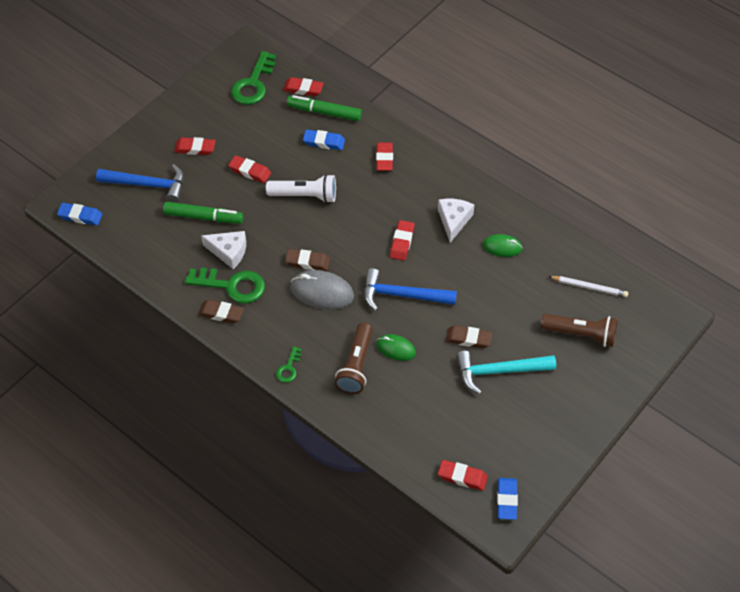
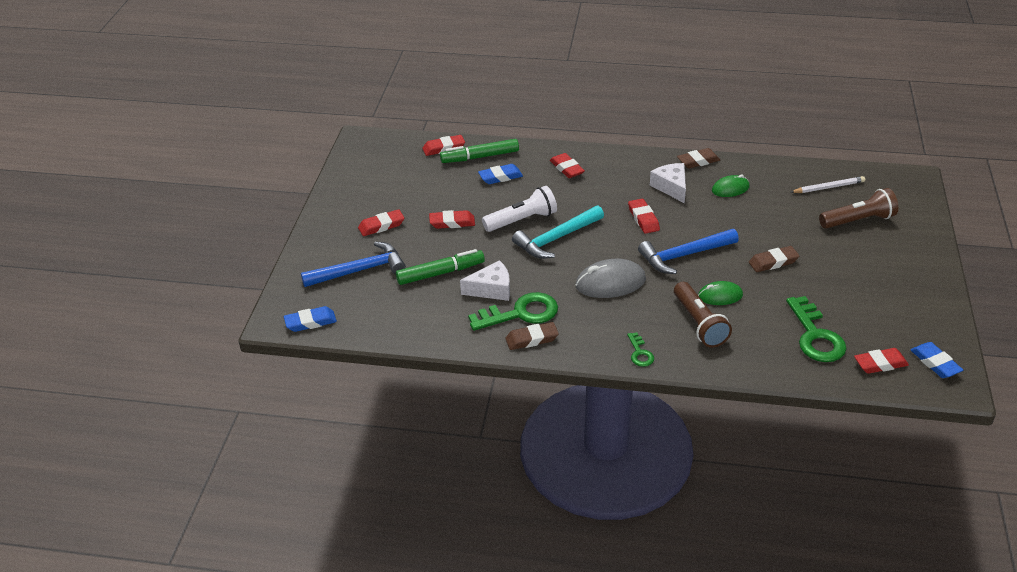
camera: 30 degrees left, 15 degrees down
green key [231,51,276,105] -> green key moved to [786,296,847,362]
brown eraser [285,249,330,271] -> brown eraser moved to [677,148,720,169]
turquoise hammer [456,351,556,394] -> turquoise hammer moved to [512,206,604,259]

